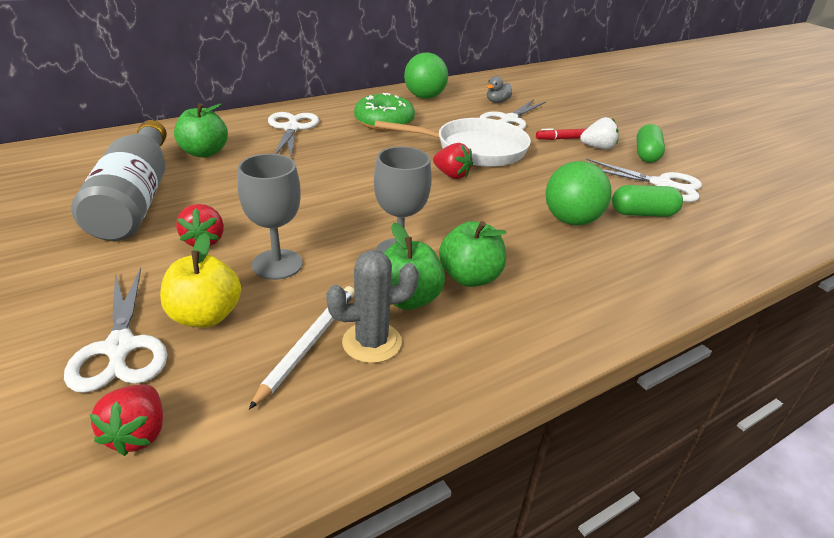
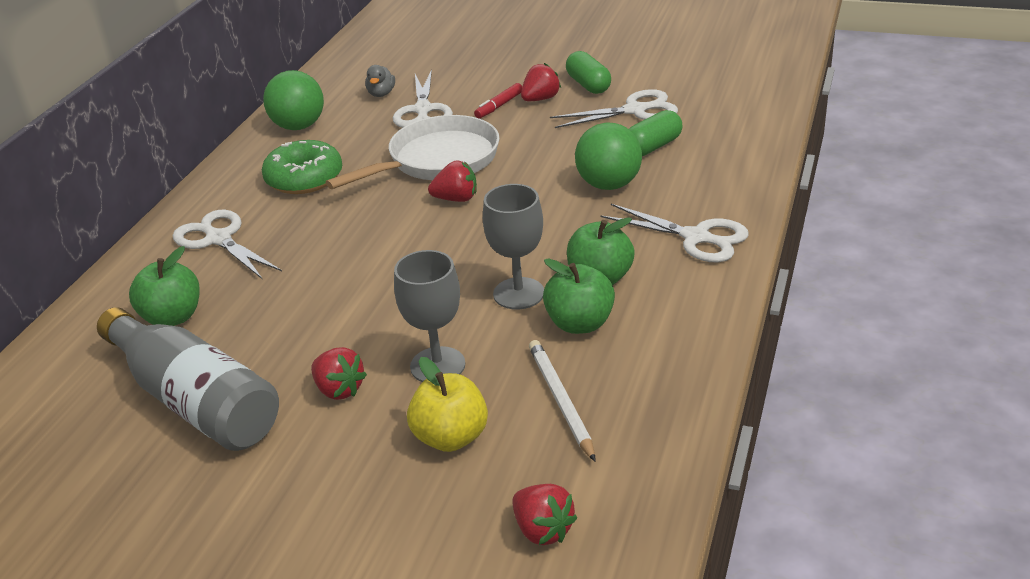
camera: 35 degrees left, 0 degrees up
white scissors [64,268,167,393] -> white scissors moved to [600,204,749,262]
grey cactus [326,250,419,363] -> none
white strawberry [580,117,619,149] -> red strawberry [521,63,561,101]

